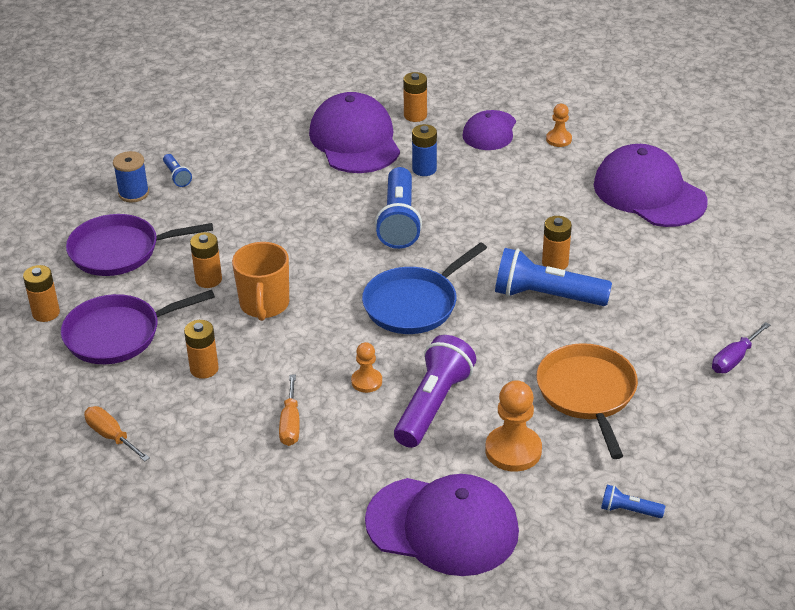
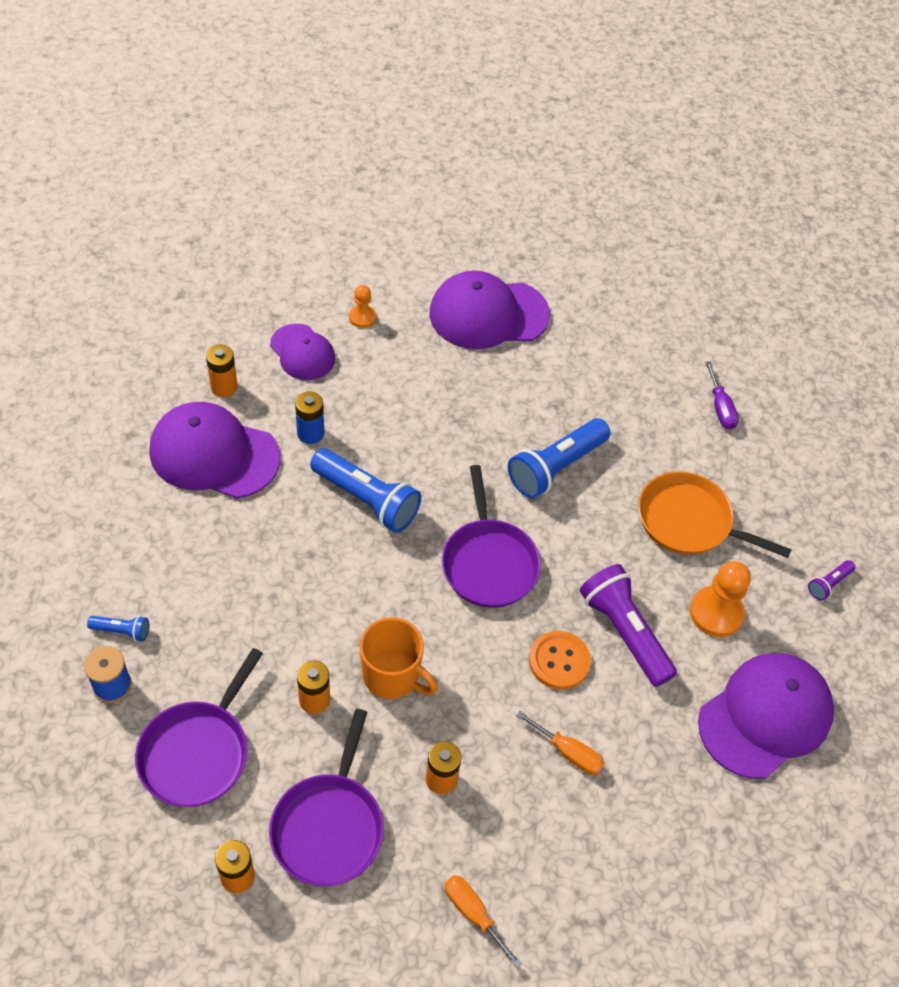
camera: 60 degrees left, 15 degrees up
orange screwdriver [84,406,150,461] -> orange screwdriver turned 60 degrees clockwise [445,875,522,968]
orange pawn [351,342,382,393] -> orange button [529,631,591,690]
blue pan [362,242,487,334] -> purple pan [442,465,541,608]
orange battery [542,216,572,270] -> none
blue flashlight [601,485,665,518] -> purple flashlight [808,560,856,601]

